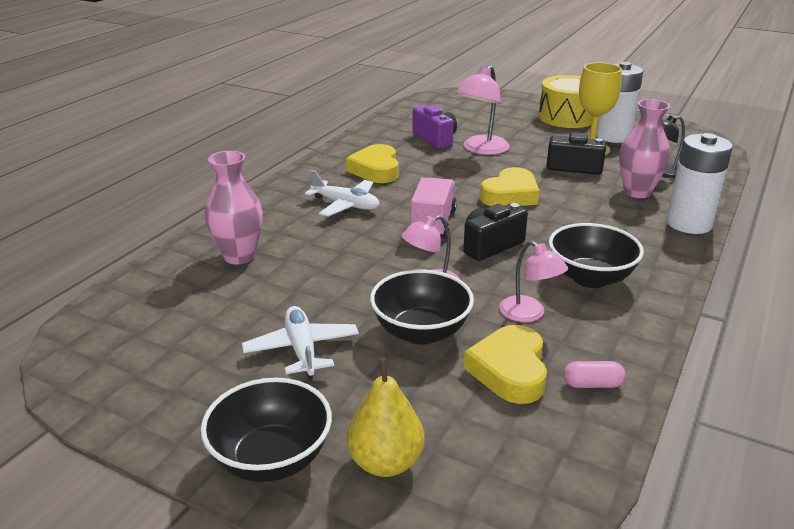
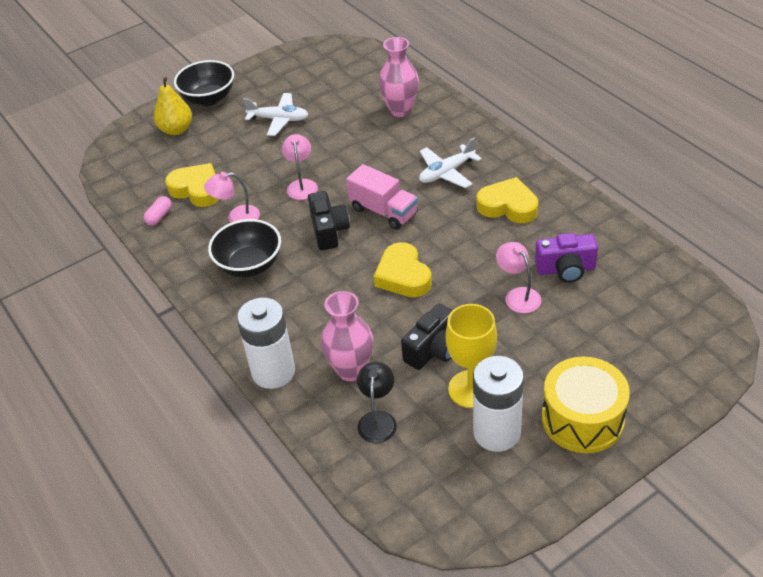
camera: 120 degrees right, 15 degrees up
black bowl [370,270,474,345] -> none
pink lamp [456,65,510,155] -> pink lamp [496,242,541,313], size x0.66

